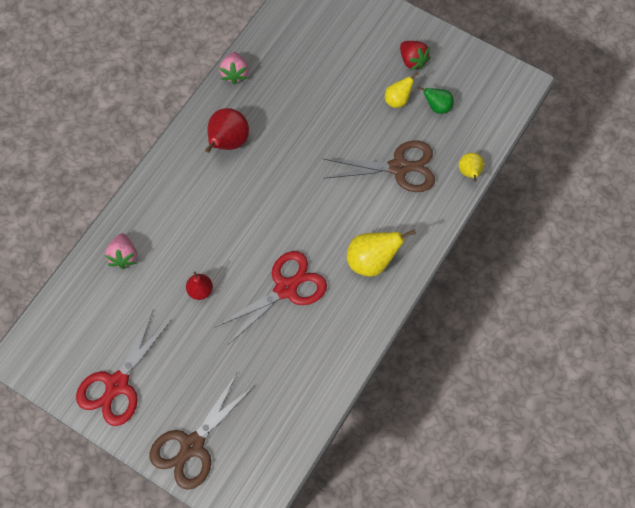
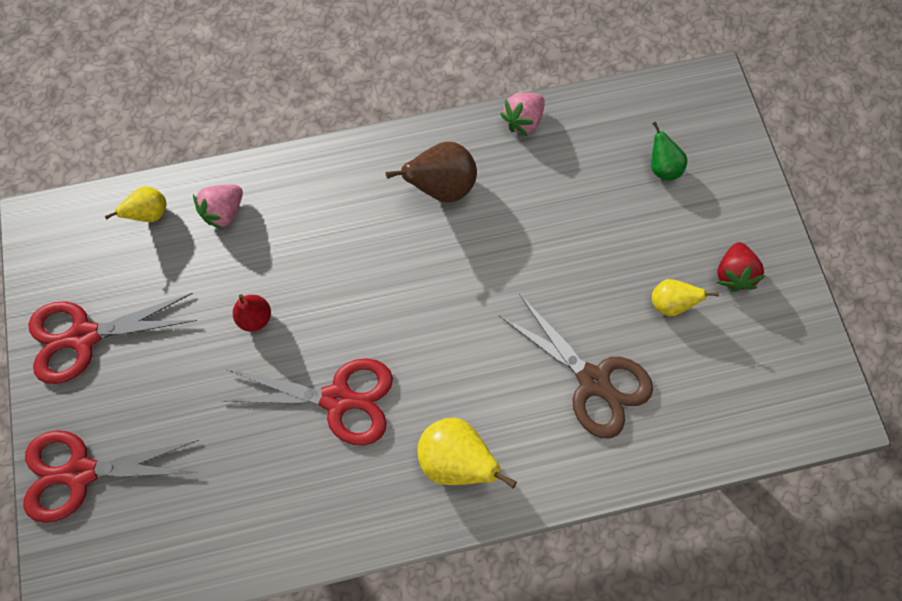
camera: 45 degrees right, 5 degrees up
brown scissors [150,373,255,490] -> red scissors [23,430,200,523]
red pear [205,108,249,153] -> brown pear [386,142,477,202]
green pear [418,86,454,114] -> green pear moved to [651,122,687,181]
yellow pear [459,153,484,182] -> yellow pear moved to [105,186,166,222]

